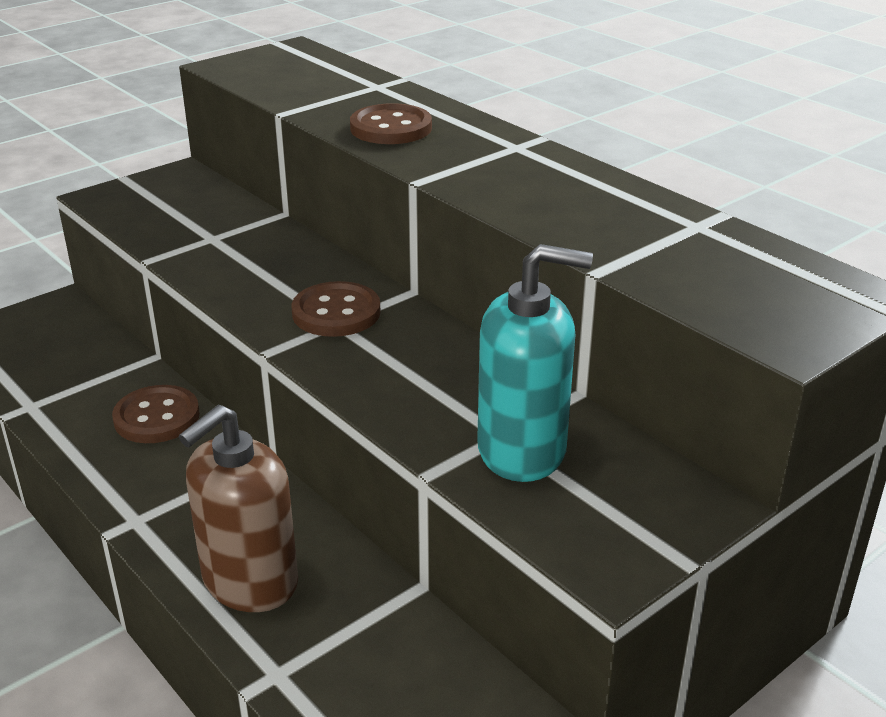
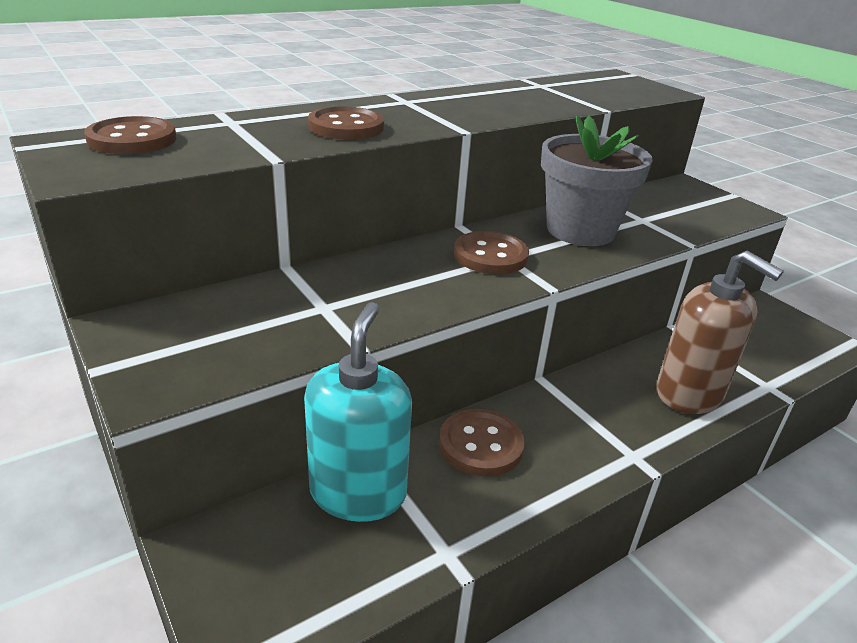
camera: 85 degrees left, 0 degrees up
turquoise soap dispenser [477,244,593,482] -> turquoise soap dispenser moved to [304,302,412,522]
none -> brown button [84,116,177,154]
none -> grey flower pot [541,115,653,246]

